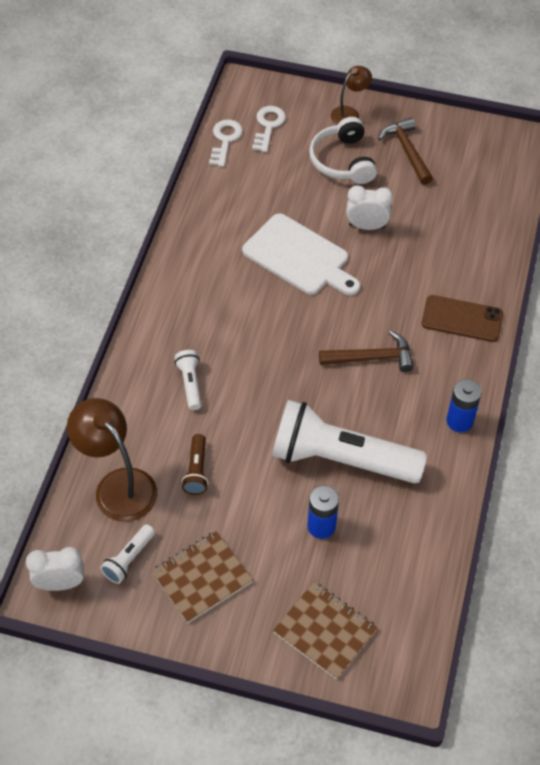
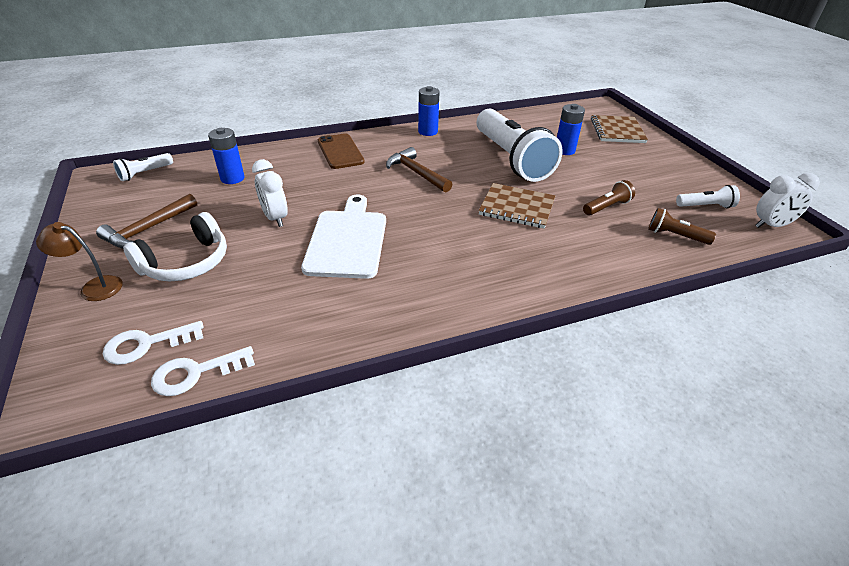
camera: 125 degrees left, 15 degrees down
white clock [26,547,84,591] -> white clock turned 60 degrees counterclockwise [755,173,820,228]
brown lamp [67,398,157,522] -> brown flashlight [648,208,716,245]
brown notebook [151,531,253,623] -> brown notebook moved to [479,183,555,229]
white flashlight [175,350,202,410] -> white flashlight moved to [113,153,173,181]
none -> blue battery [208,128,244,184]

